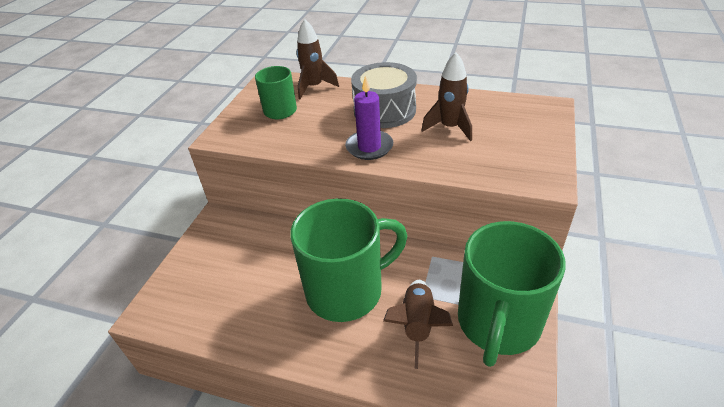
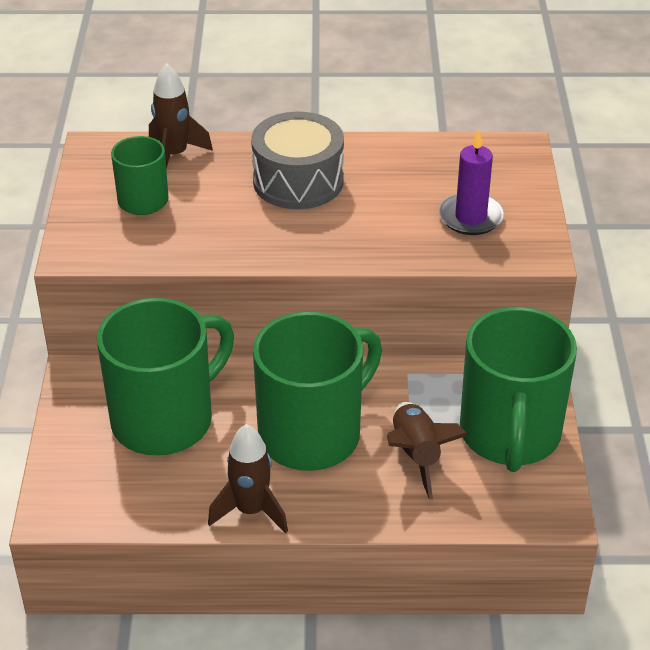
camera: 20 degrees left, 0 degrees up
purple candle [345,76,393,160] -> purple candle moved to [439,129,504,235]
brown rocket [421,52,472,141] -> brown rocket moved to [208,424,288,533]
none -> green mug [97,298,234,456]

